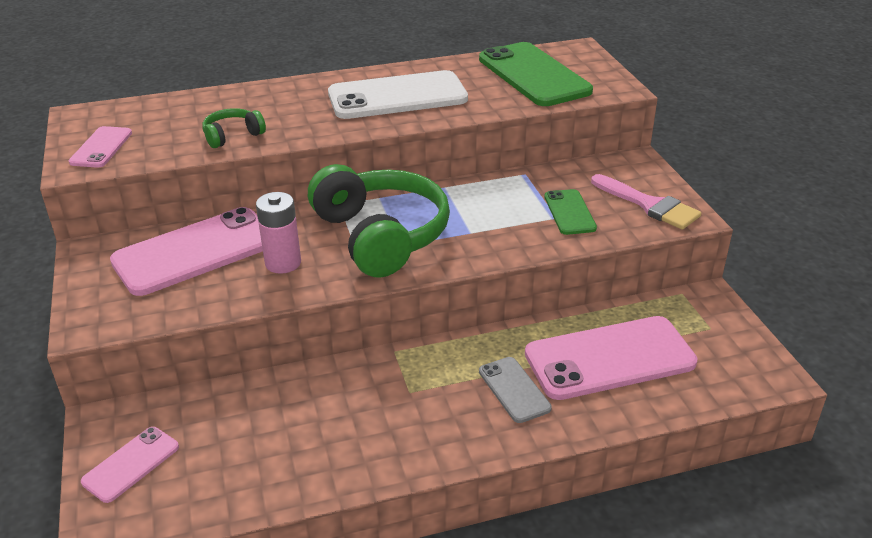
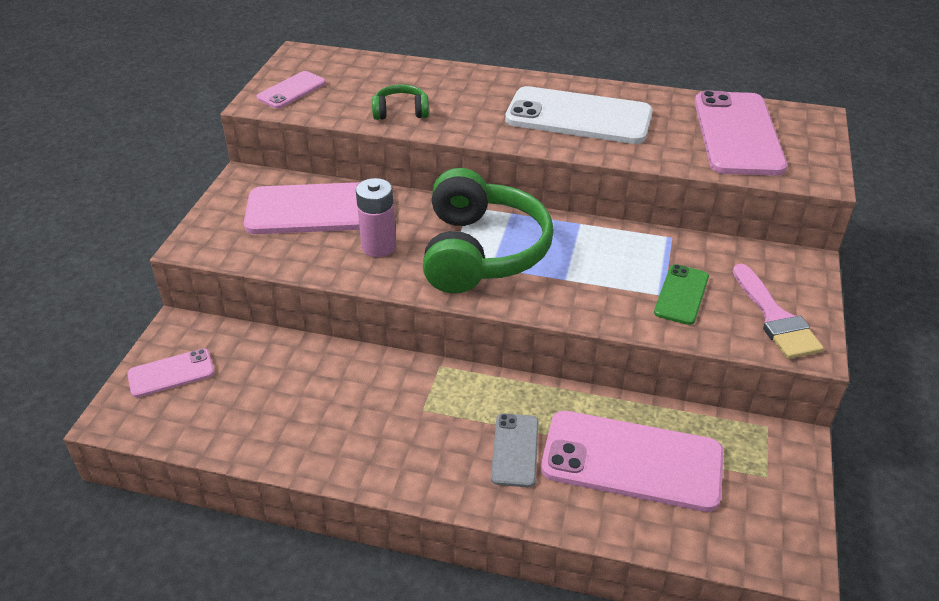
camera: 30 degrees right, 5 degrees up
green phone [479,42,593,106] -> pink phone [695,90,787,176]

